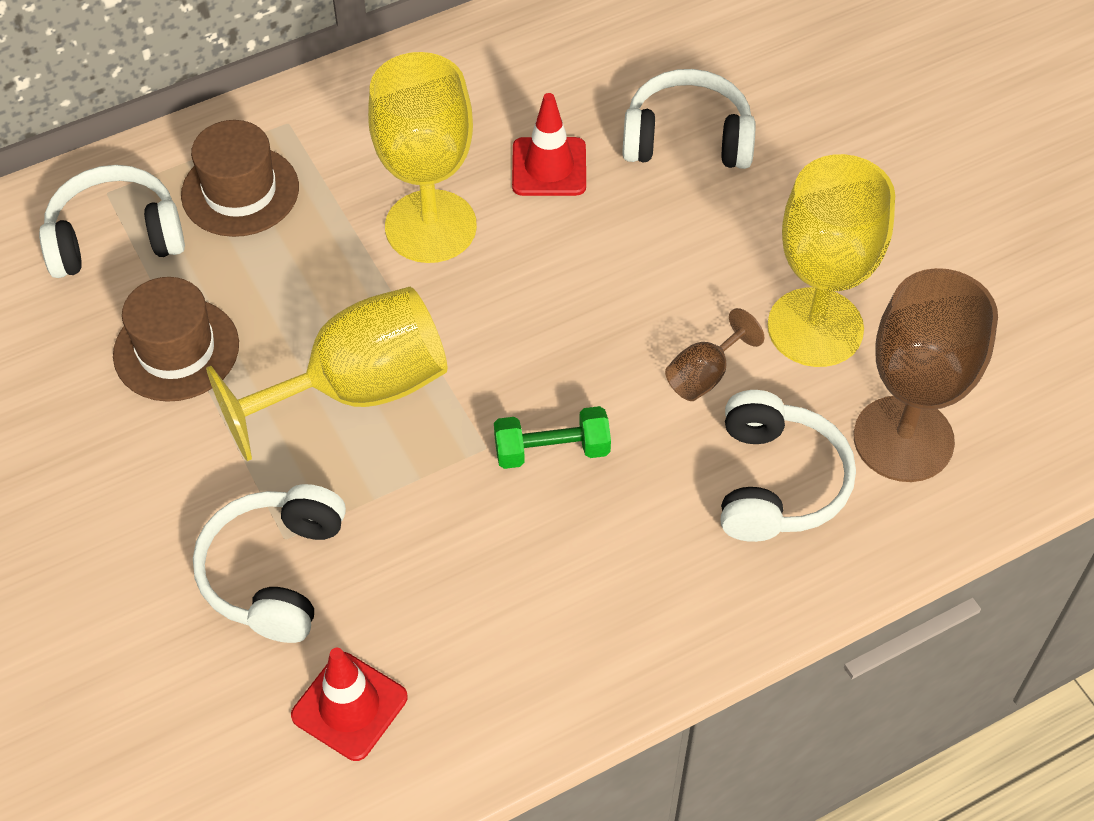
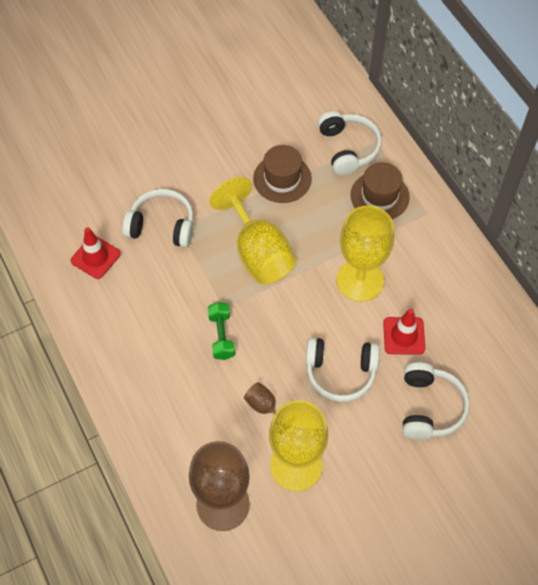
camera: 90 degrees right, 5 degrees up
white headphones [721,390,856,542] -> white headphones moved to [306,337,380,402]

